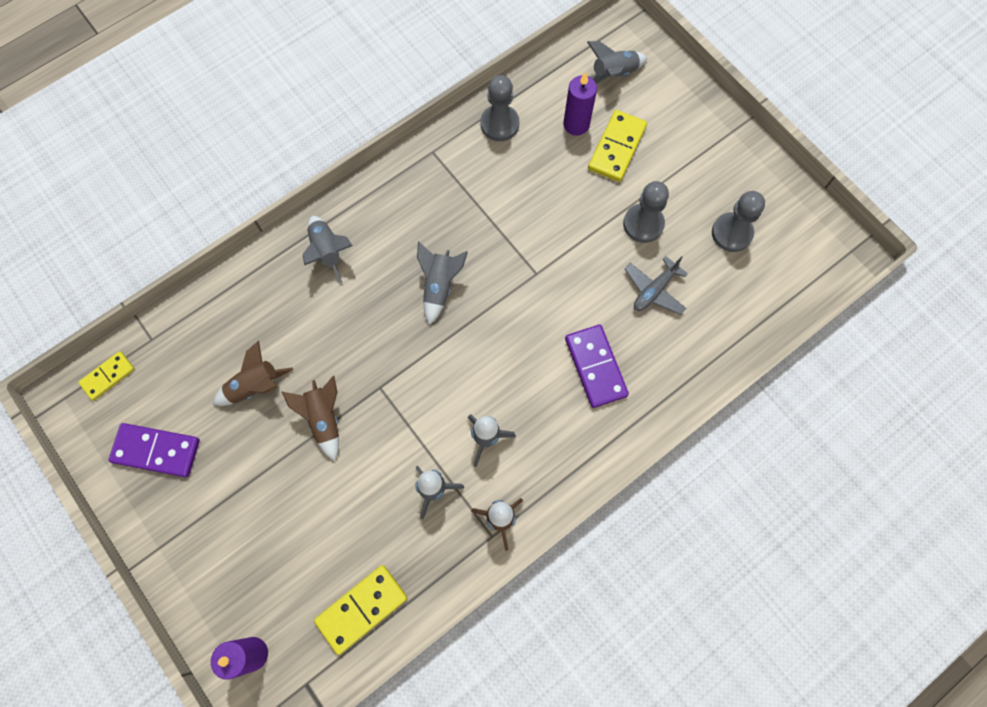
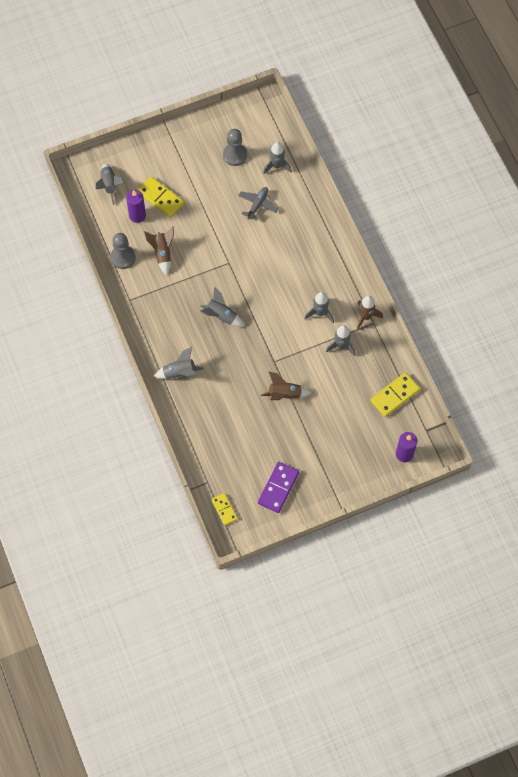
camera: 75 degrees left, 5 degrees down
brown rocket [213,341,293,406] -> brown rocket moved to [144,226,174,275]
yellow domino [314,565,407,655] -> yellow domino turned 75 degrees clockwise [370,372,420,417]
purple domino [565,325,629,408] -> none
grey pawn [623,181,669,243] -> none
grey plane [625,256,688,315] -> grey plane turned 120 degrees counterclockwise [238,187,278,221]
none -> grey rocket [263,142,292,174]

